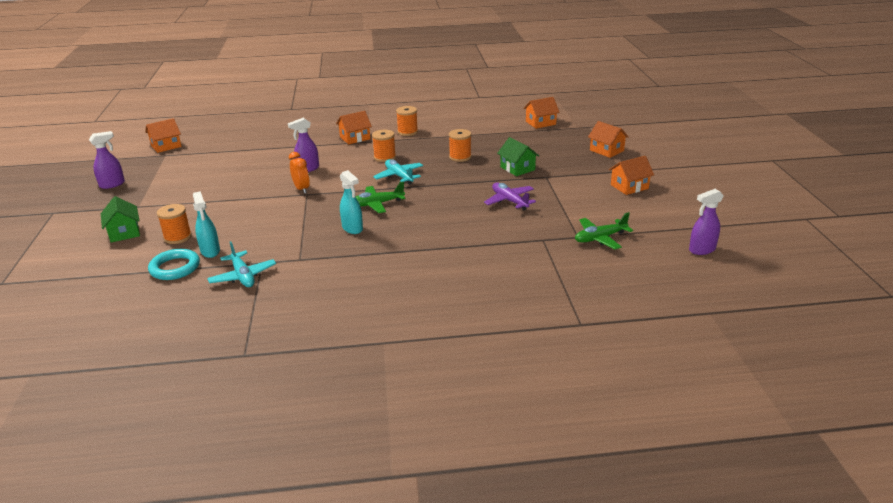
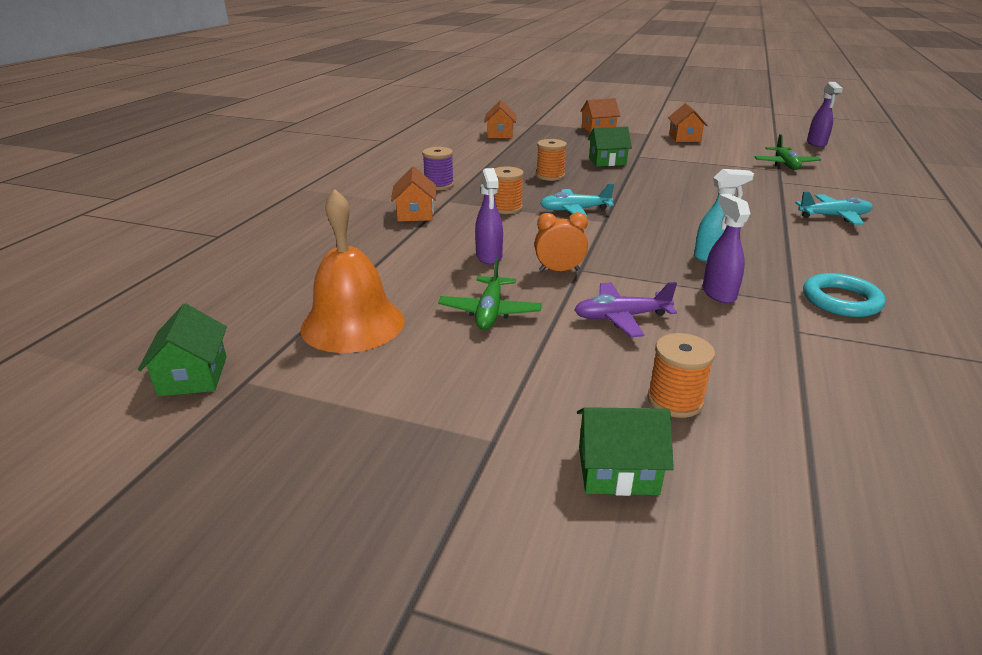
camera: 65 degrees left, 0 degrees up
purple spray bottle [89,131,125,189] -> purple spray bottle moved to [703,194,750,303]
orange house [145,118,182,153] -> green house [138,304,227,396]
turquoise ring [148,249,200,280] -> turquoise ring moved to [803,273,886,317]
turquoise spray bottle [193,191,220,258] -> none
turquoise plane [207,241,276,287] -> turquoise plane moved to [795,191,873,225]
green plane [355,182,405,213] -> green plane moved to [438,258,542,330]
orange spool [396,106,418,136] -> purple spool [422,147,454,190]
purple plane [484,183,536,211] -> purple plane moved to [574,282,677,337]
none -> orange bell [300,189,405,353]

